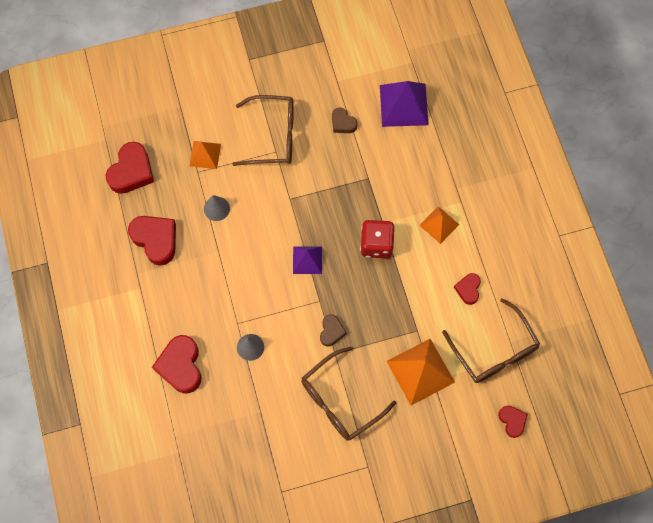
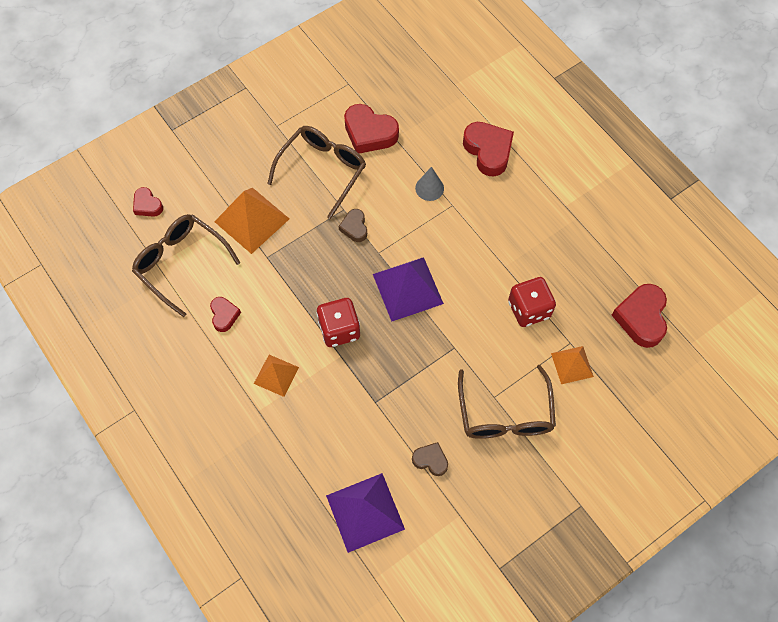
camera: 160 degrees right, 5 degrees down
red heart [128,216,176,266] -> red heart moved to [344,104,399,154]
grey cone [204,195,230,221] -> red dice [508,277,556,327]
brown glasses [232,95,294,166] -> brown glasses turned 75 degrees counterclockwise [458,365,556,439]
purple pyramid [293,246,322,274] -> purple pyramid [373,257,444,322], size x1.69

